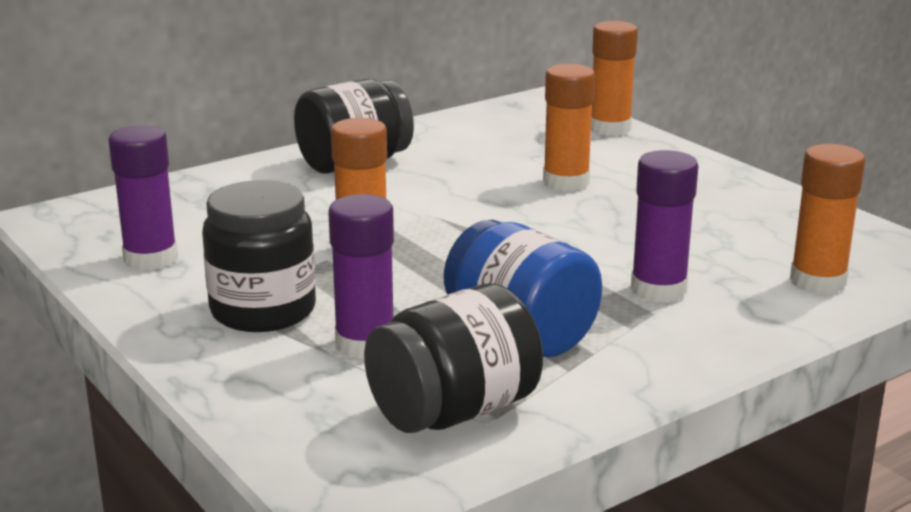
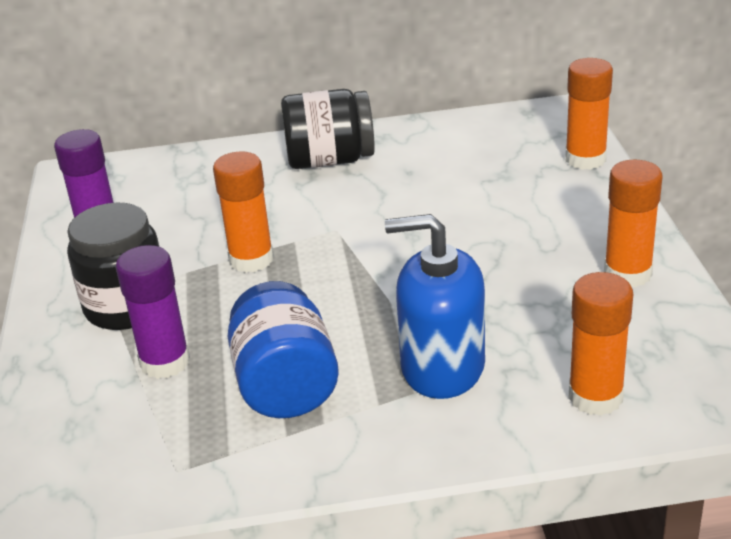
camera: 30 degrees right, 10 degrees up
black jar [364,283,543,433] -> none
orange glue stick [543,64,595,191] -> orange glue stick moved to [604,159,663,287]
purple glue stick [631,150,698,303] -> blue soap dispenser [385,214,485,399]

